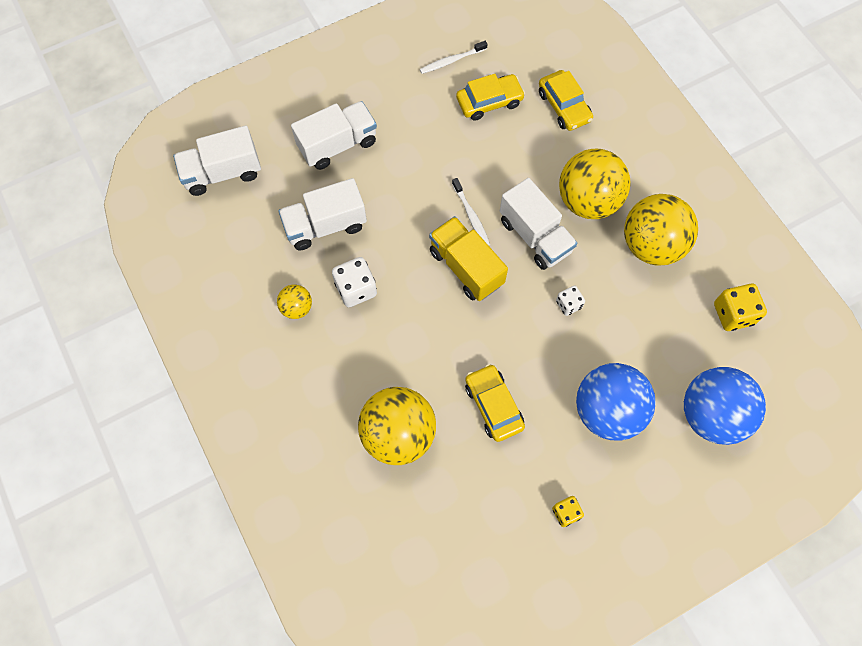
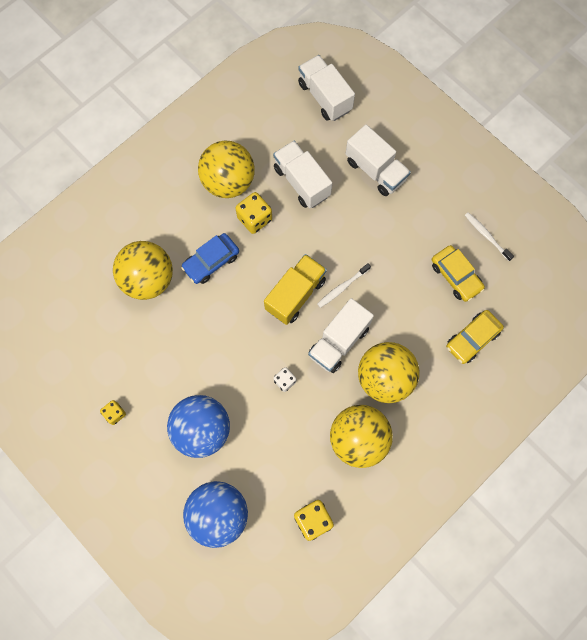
camera: 75 degrees right, 5 degrees up
yellow ball [277,285,312,319] -> yellow ball [198,141,255,198], size x2.08
white dice [332,257,377,307] -> yellow dice [235,192,272,234]
yellow car [465,364,525,442] -> none
none -> blue car [181,233,239,284]

